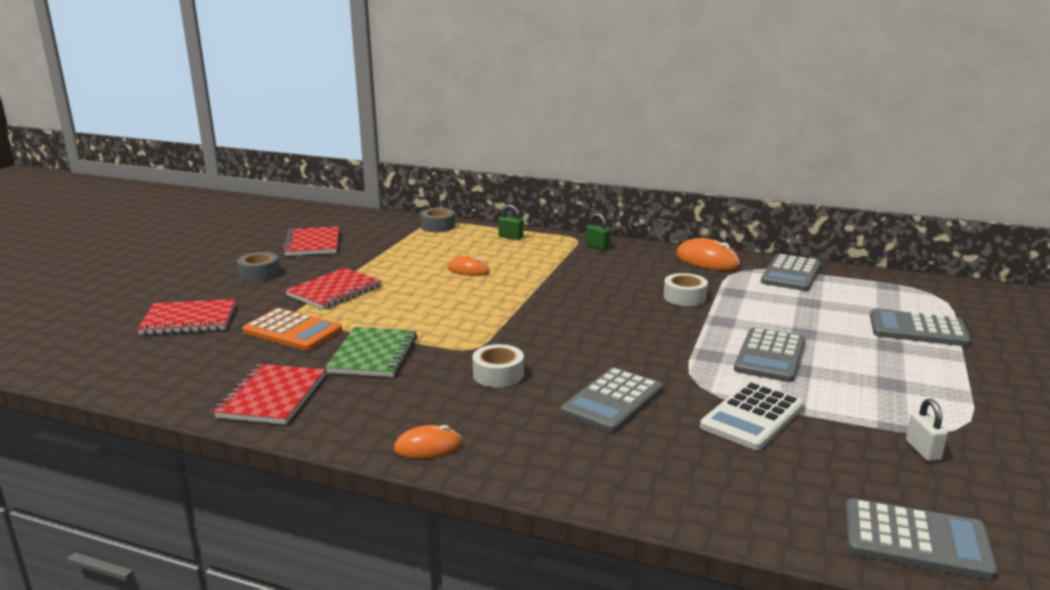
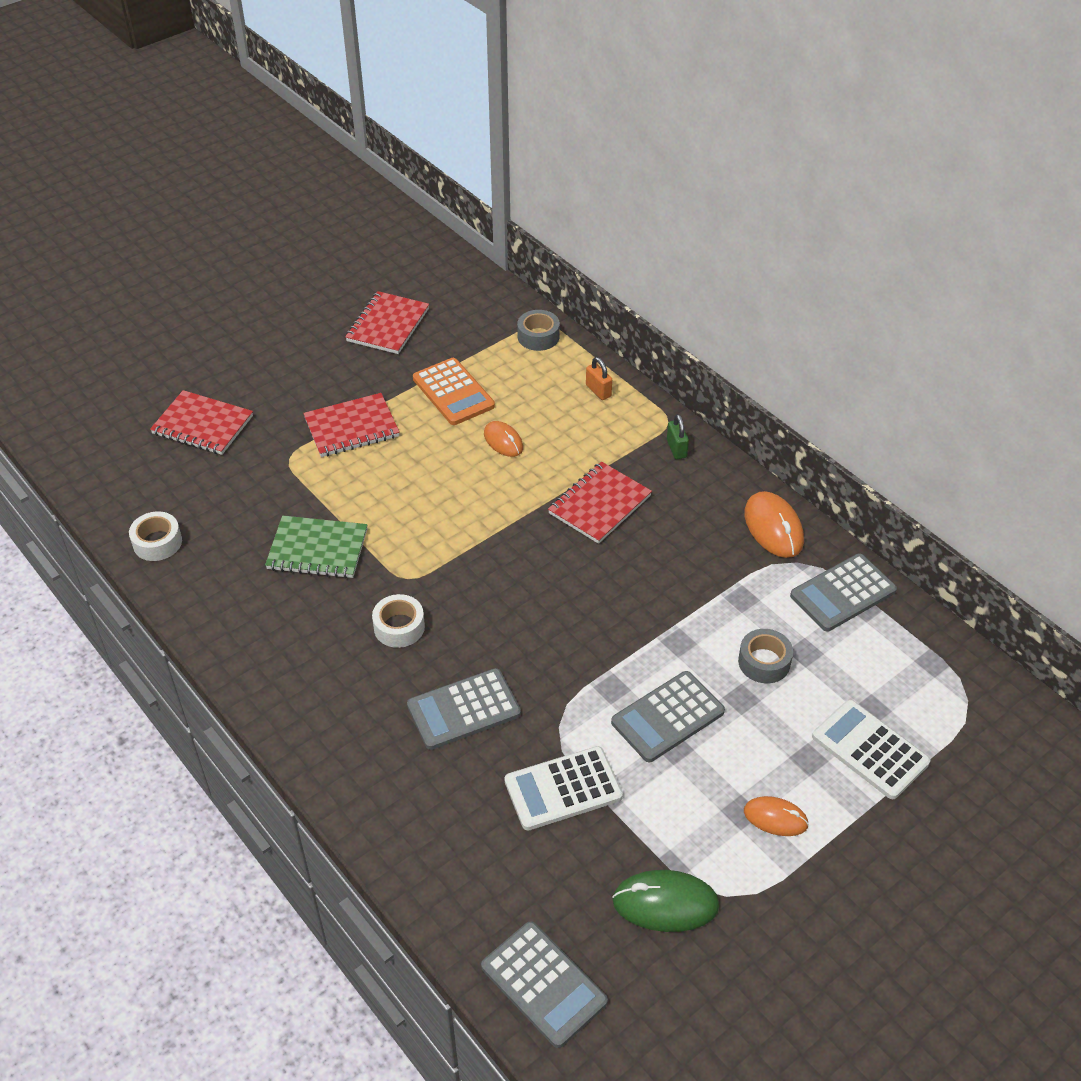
camera: 30 degrees right, 25 degrees up
red notebook [213,364,325,425] -> red notebook moved to [548,462,652,544]
grey tape [237,252,280,282] -> grey tape moved to [738,629,793,683]
orange calculator [242,308,342,351] -> orange calculator moved to [413,358,495,425]
green notebook [325,327,417,377] -> green notebook turned 60 degrees clockwise [265,516,368,579]
orange mouse [394,425,462,459] -> orange mouse moved to [744,796,809,836]
green padlock [498,205,523,240] -> orange padlock [586,357,612,400]
white tape [664,273,708,306] -> white tape moved to [129,511,182,561]
grey calculator [870,309,971,346] -> white calculator [812,700,930,799]
white padlock [906,399,948,461] -> green mouse [612,870,720,932]

